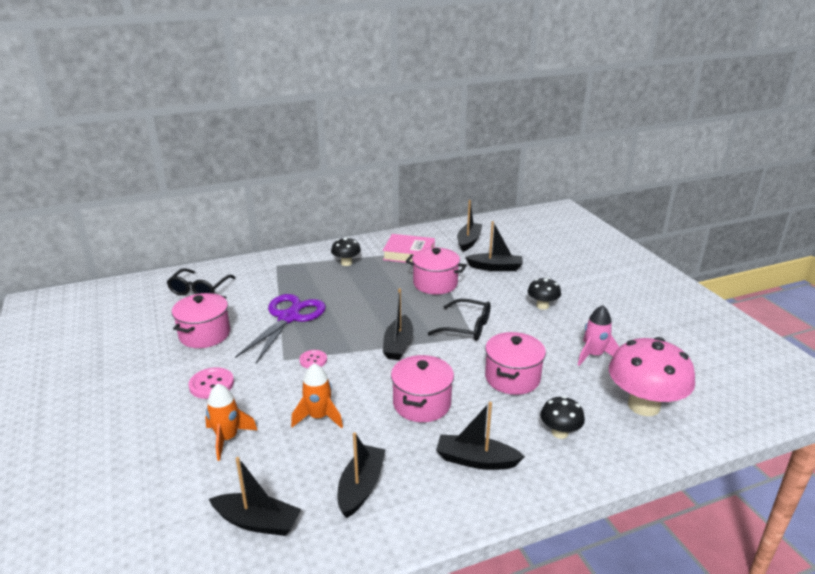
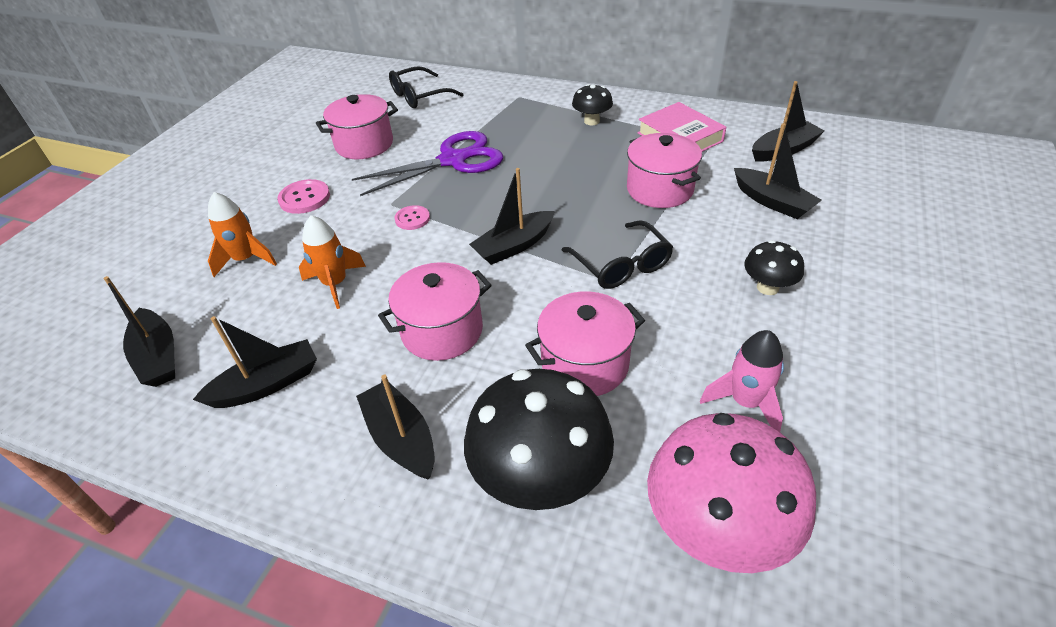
camera: 45 degrees right, 15 degrees up
black mushroom [540,396,585,439] -> black mushroom [464,369,614,510], size x1.97

